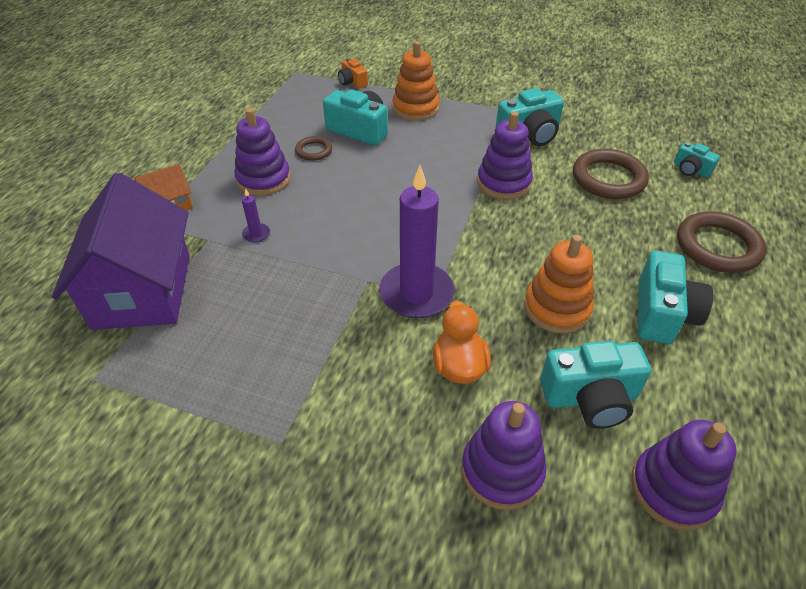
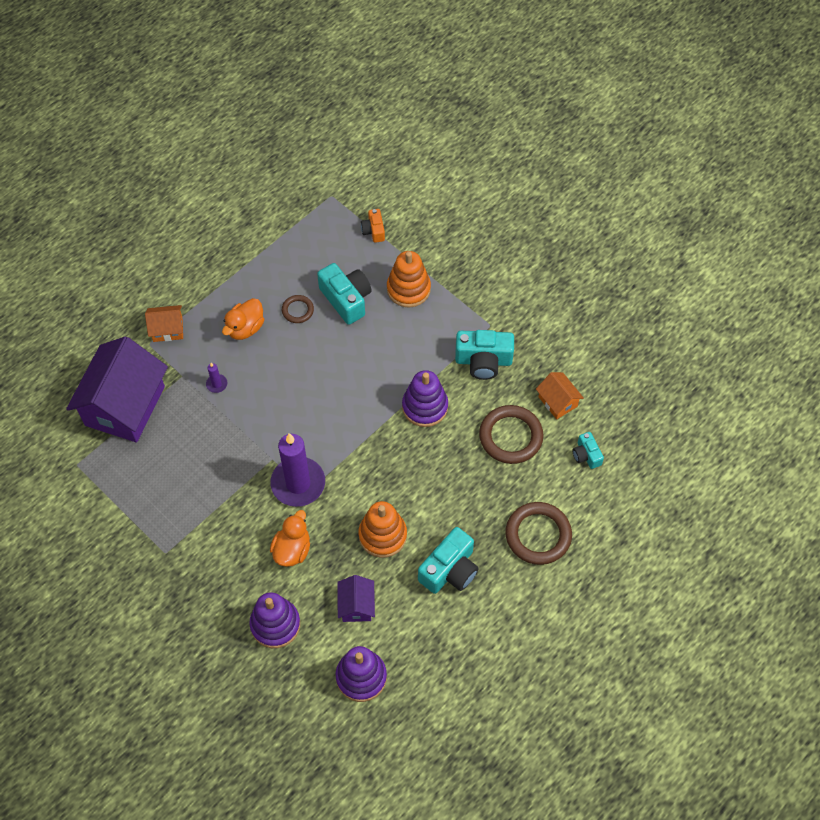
camera: 25 degrees right, 15 degrees up
purple stacking toy [234,108,291,196] -> orange duck [222,298,264,340]
turquoise camera [540,341,651,429] -> purple house [337,575,375,622]
none -> orange house [536,372,584,419]

